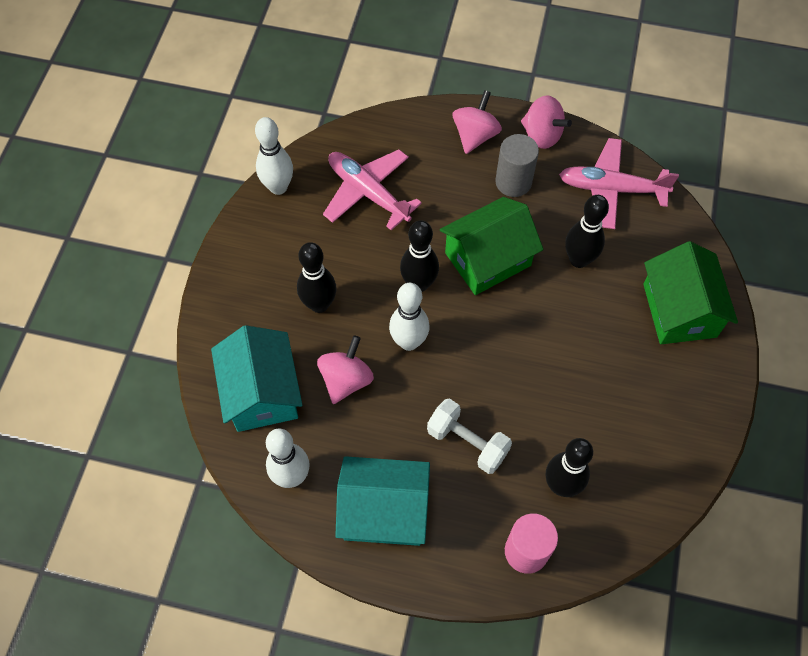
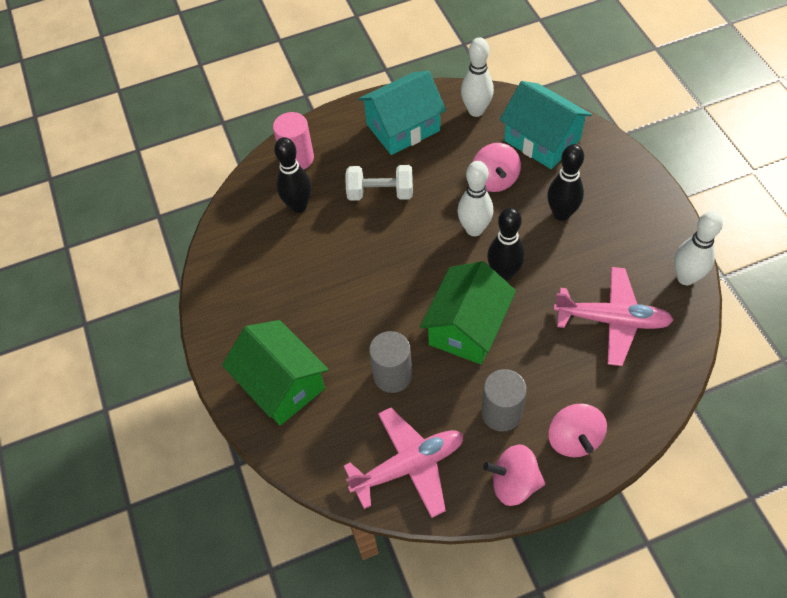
camera: 150 degrees right, 5 degrees down
black bowling pin [565,195,609,268] -> grey cylinder [369,331,412,393]

